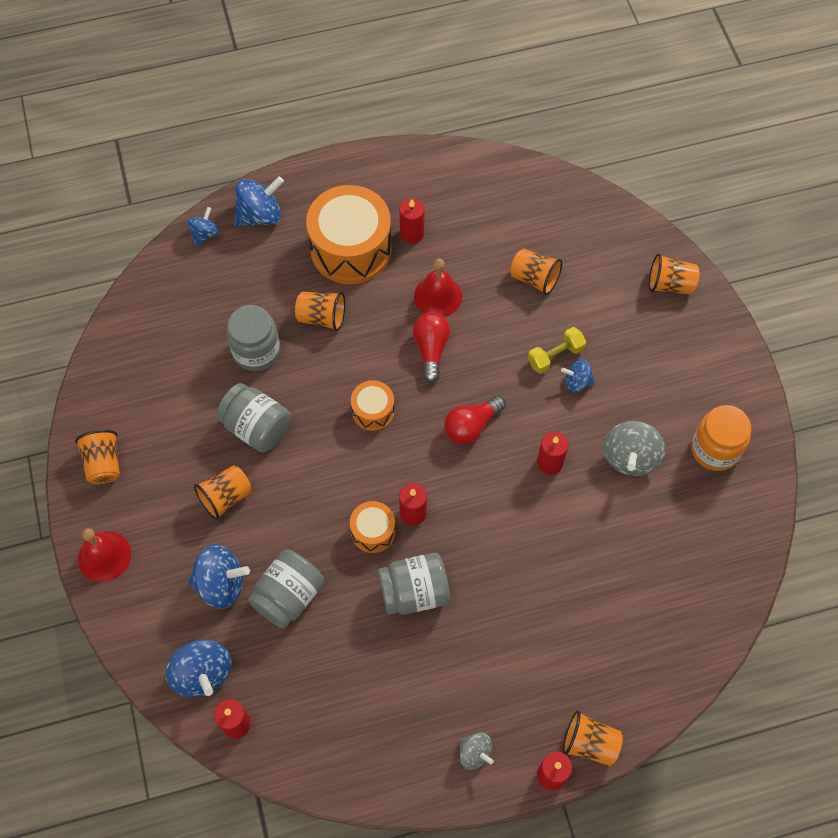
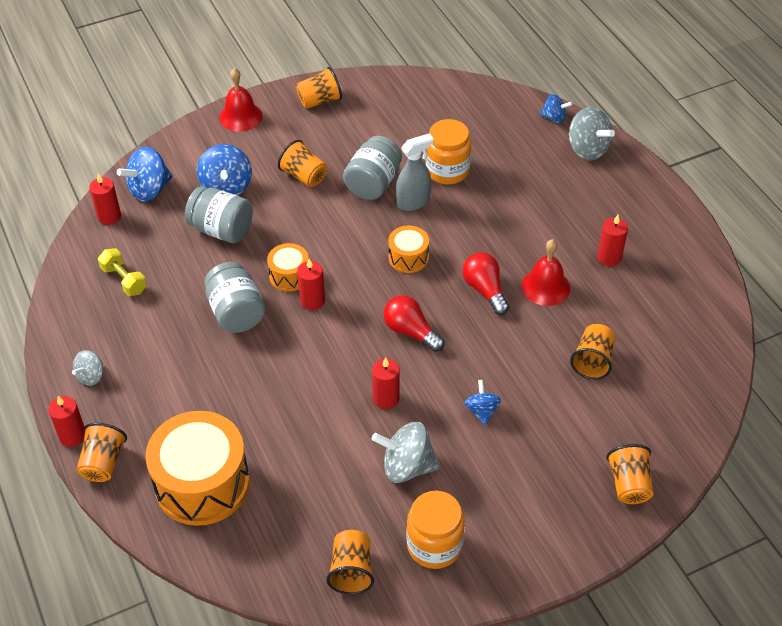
camera: 80 degrees right, 15 degrees down
grey jar [227,305,280,371] -> orange jar [426,119,471,184]
blue spinning top [234,176,284,227] -> grey spinning top [568,107,615,160]
orange cup [295,292,345,331] -> orange cup moved to [326,530,374,594]
orange drum [306,185,392,284] -> orange drum moved to [145,411,250,526]
red light bulb [413,312,450,383] -> red light bulb turned 105 degrees counterclockwise [463,252,509,315]
yellow dumbbell [528,327,586,374] -> yellow dumbbell moved to [98,248,147,296]
none -> grey spray bottle [396,133,434,211]

